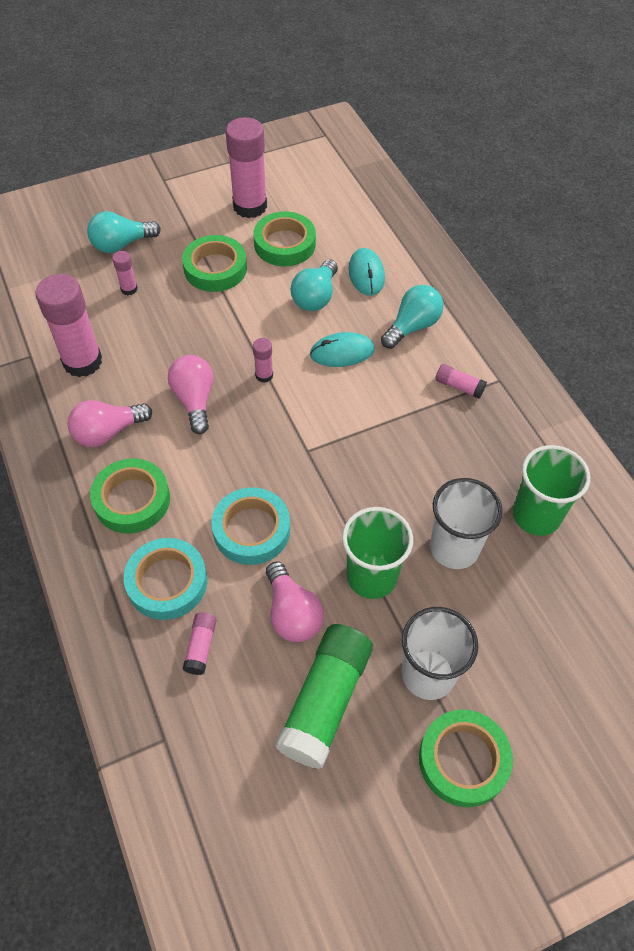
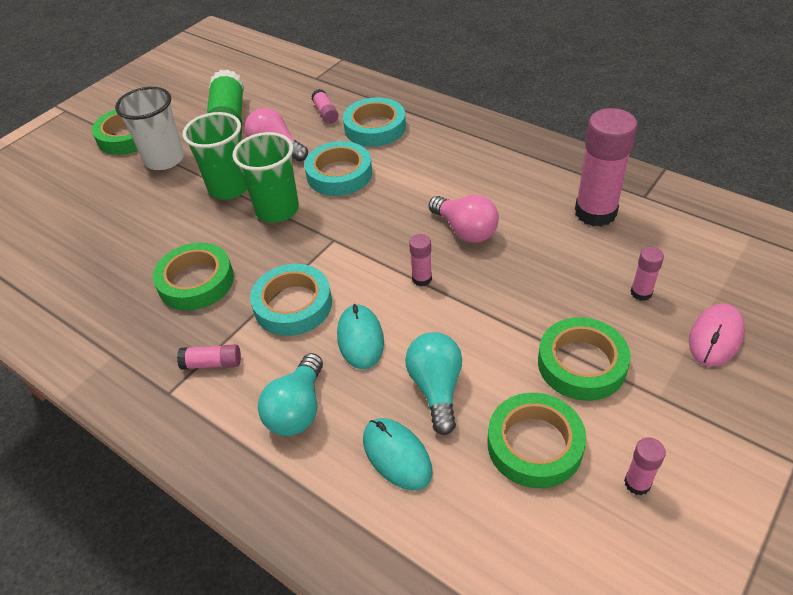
camera: 155 degrees right, 10 degrees down
pink light bulb [68,400,152,447] -> none
turquoise light bulb [87,211,161,253] -> pink mouse [689,303,745,367]
green tape [90,458,170,534] -> green tape moved to [153,242,234,310]
pink glue stick [226,117,267,218] -> pink glue stick [624,438,666,496], size x0.46
turquoise mouse [310,332,374,367] -> turquoise mouse turned 60 degrees counterclockwise [337,304,384,369]
white cup [430,478,502,569] -> none
green cup [513,445,590,536] -> green cup moved to [232,132,299,223]
none -> turquoise tape [250,264,332,336]

